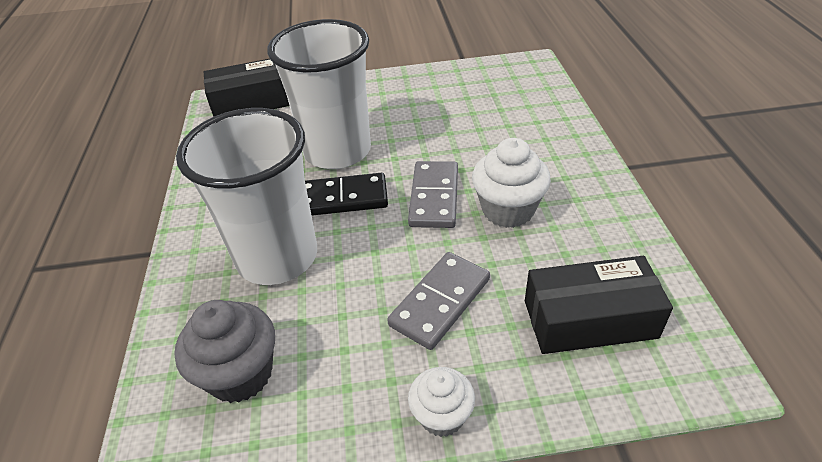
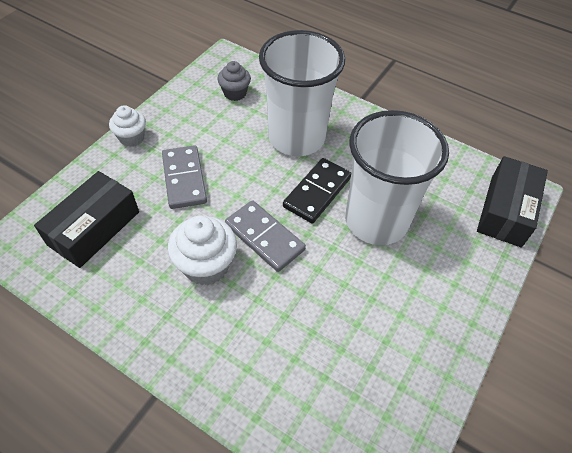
camera: 125 degrees right, 10 degrees up
grey cupcake [174,300,275,403] -> grey cupcake [217,61,251,101], size x0.64

